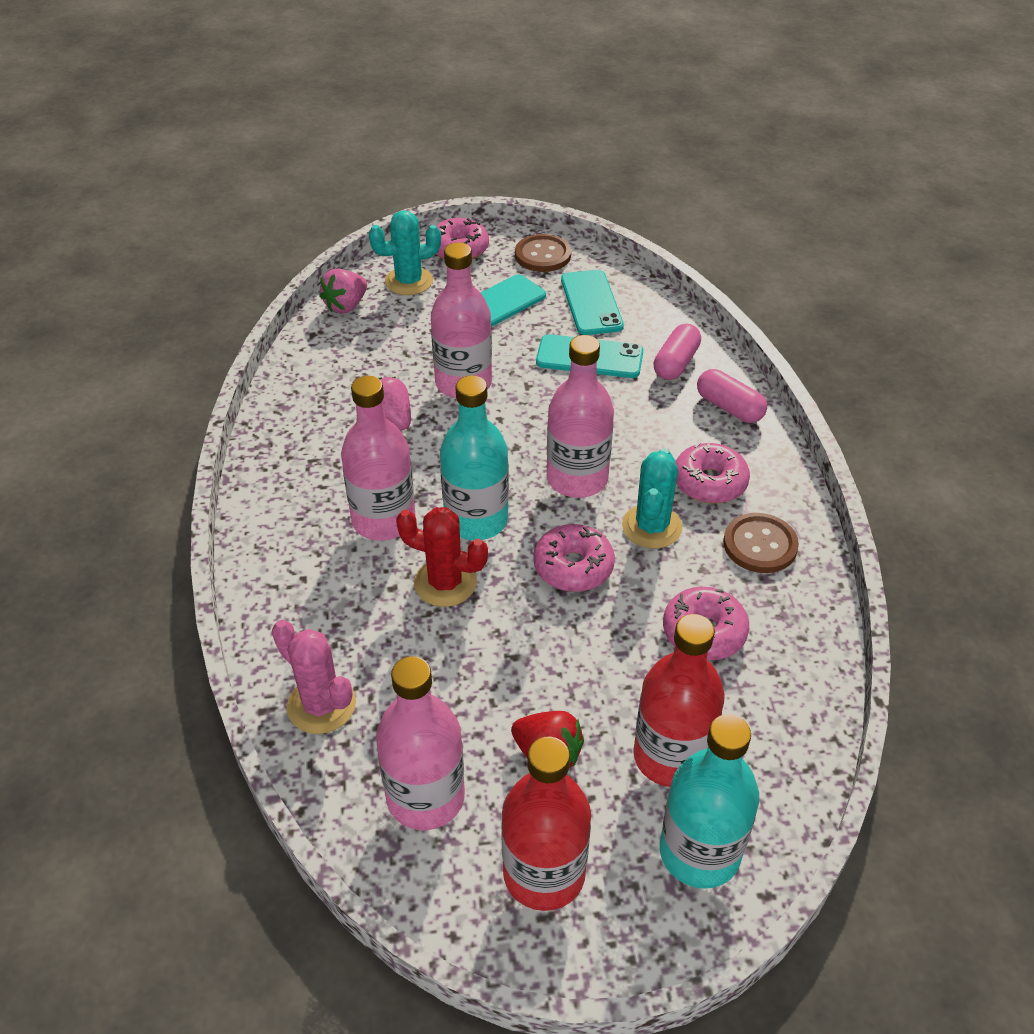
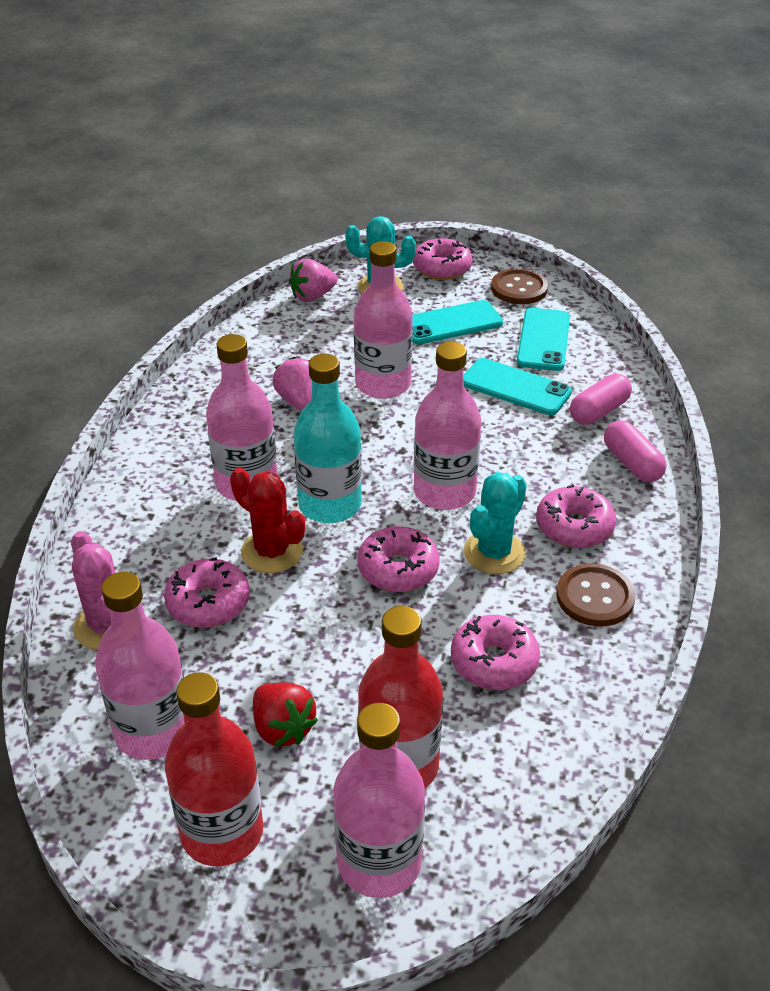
camera: 20 degrees right, 5 degrees down
turquoise bottle [660,714,760,889] -> pink bottle [333,703,425,898]
none -> pink donut [164,557,250,628]

